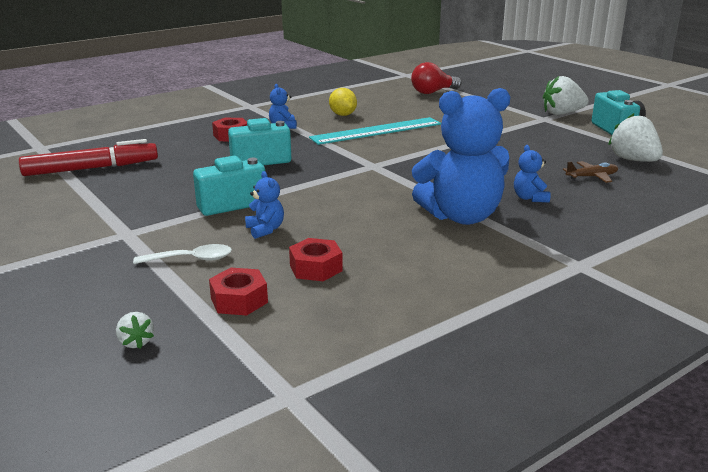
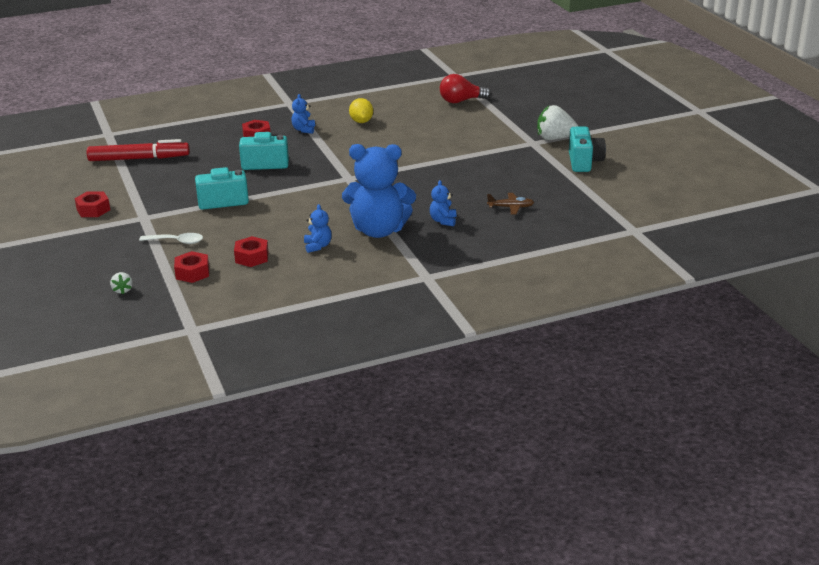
camera: 15 degrees right, 5 degrees up
blue teddy bear [245,171,284,239] -> blue teddy bear moved to [304,204,332,253]
turquoise ruler [309,117,441,145] -> none
white strawberry [608,113,663,162] -> none
none -> red nut [75,191,110,217]

